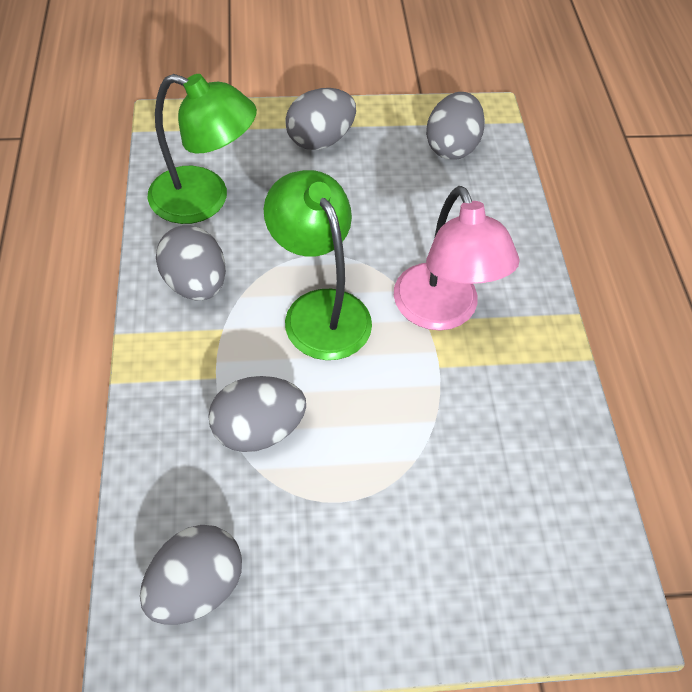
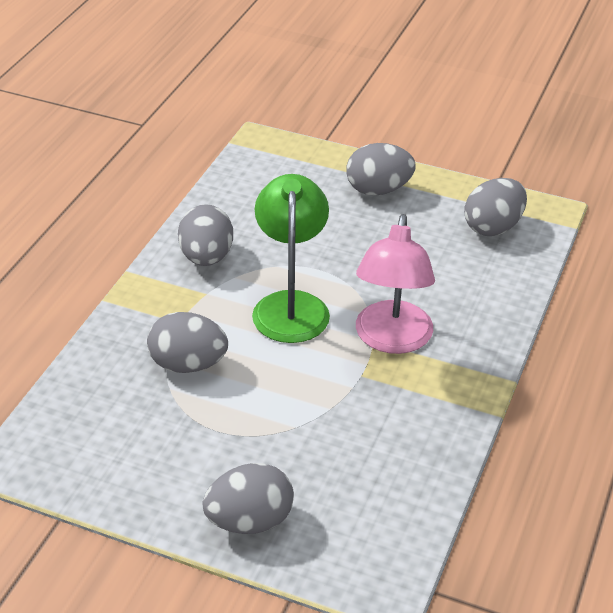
camera: 30 degrees right, 15 degrees down
grey egg [140,525,242,625] -> grey egg moved to [203,463,294,534]
green lamp [147,74,257,224] -> none

